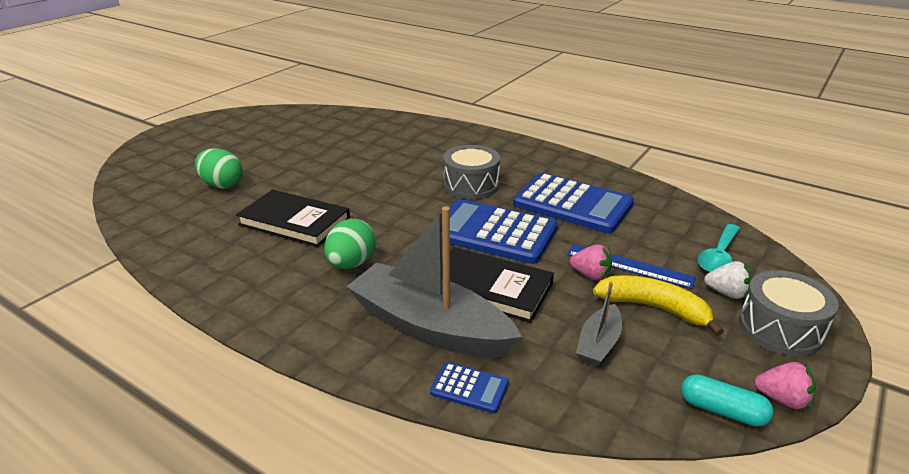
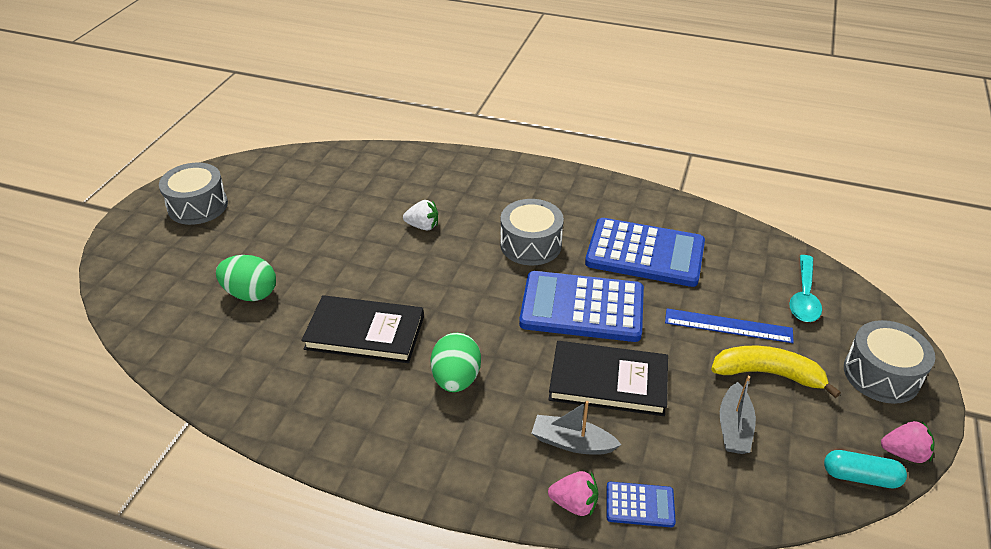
camera: 15 degrees left, 10 degrees up
grey boat [346,206,522,358] -> grey boat [532,401,622,454], size x0.48
pink strawberry [570,244,612,281] -> pink strawberry moved to [548,471,598,516]
white strawberry [704,261,752,299] -> white strawberry moved to [403,200,438,230]
none -> grey drum [159,163,228,225]

